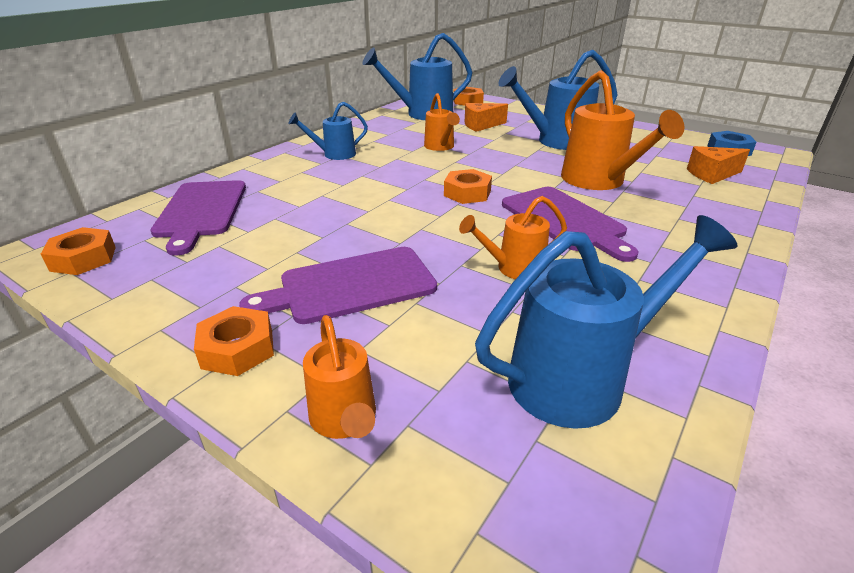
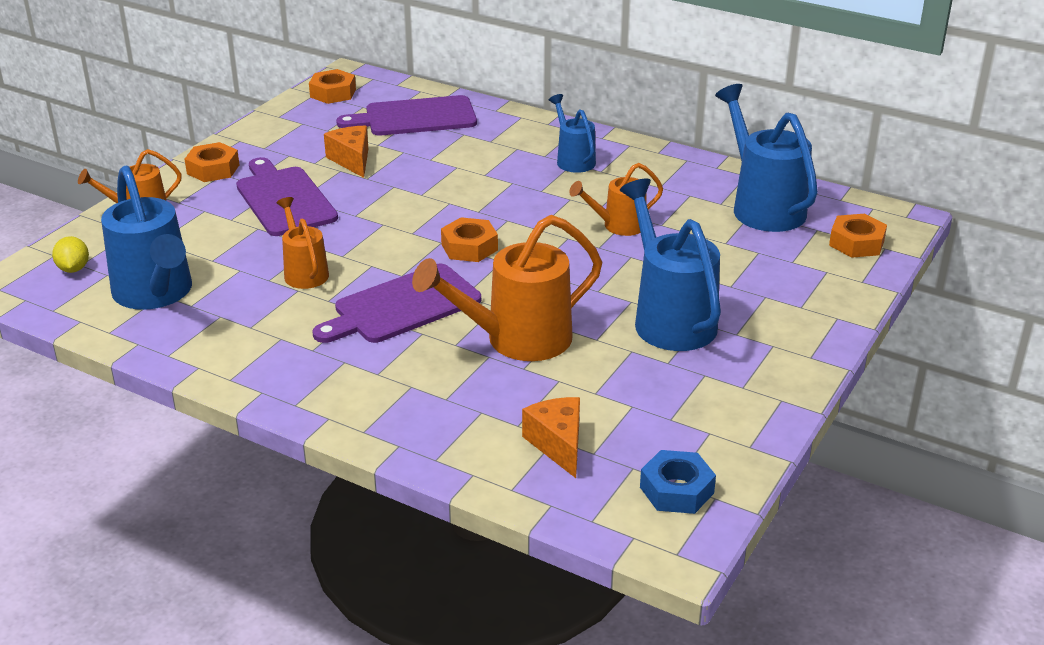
camera: 85 degrees right, 0 degrees up
orange cheese [465,103,508,132] -> orange cheese moved to [324,126,368,178]
none -> yellow lemon [52,236,89,273]

